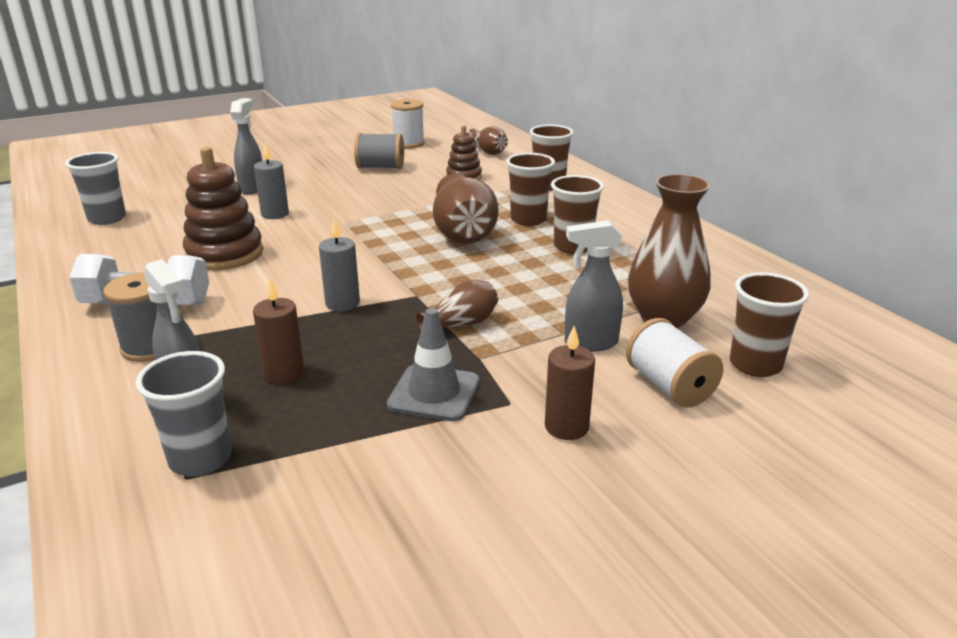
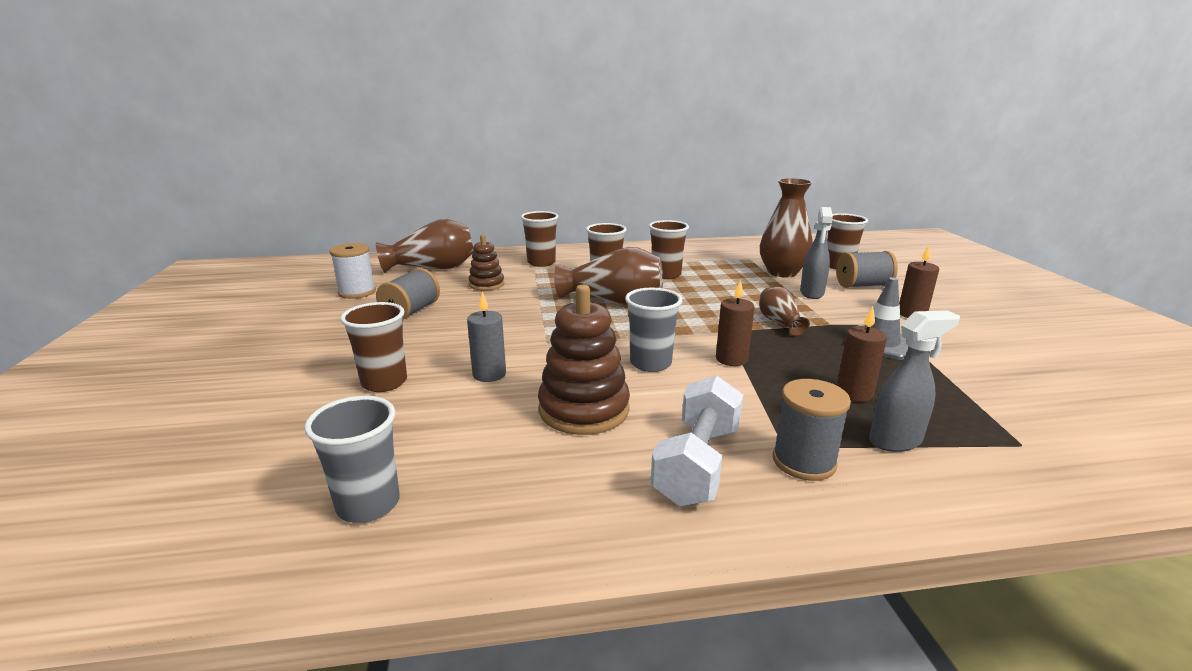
camera: 70 degrees left, 5 degrees down
grey cup [135,351,231,477] -> grey cup moved to [625,288,682,372]
grey spray bottle [230,98,262,195] -> brown cup [340,302,407,392]
grey candle [319,218,360,311] -> brown candle [716,279,755,366]
brown vase [468,126,508,155] -> brown vase [376,219,474,273], size x1.79
white spool [626,318,723,408] -> grey spool [836,251,898,288]

